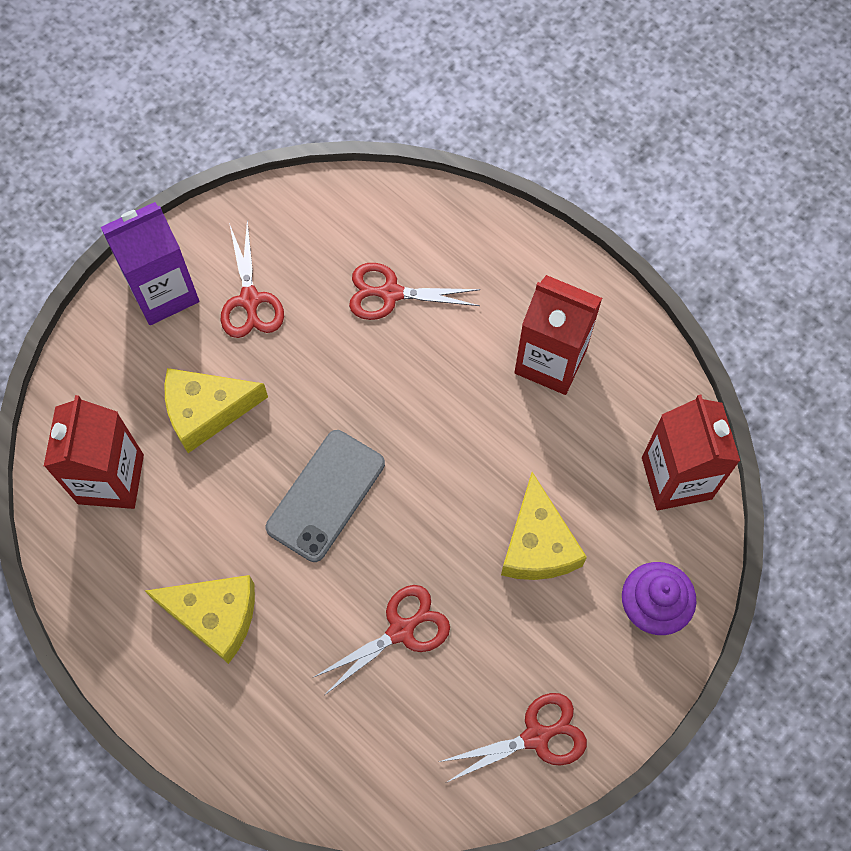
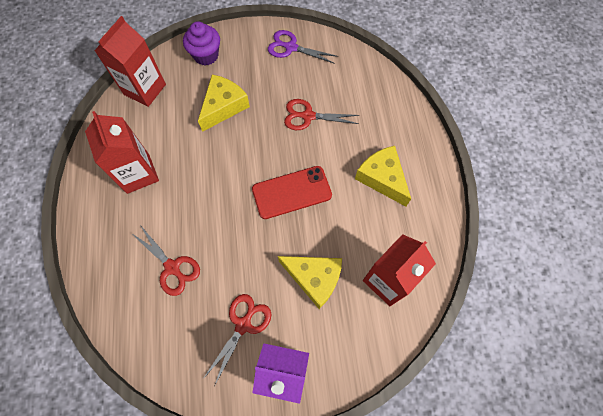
camera: 140 degrees left, 0 degrees up
grey phone [266,430,385,562] -> red phone [252,166,332,219]
red scissors [439,693,587,783] -> purple scissors [268,30,338,64]

